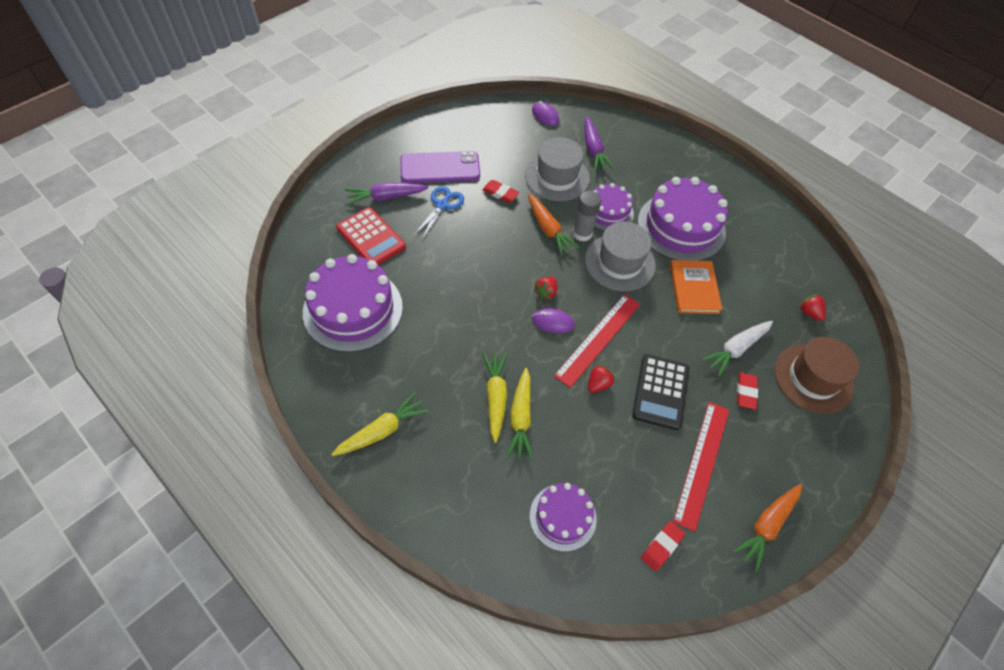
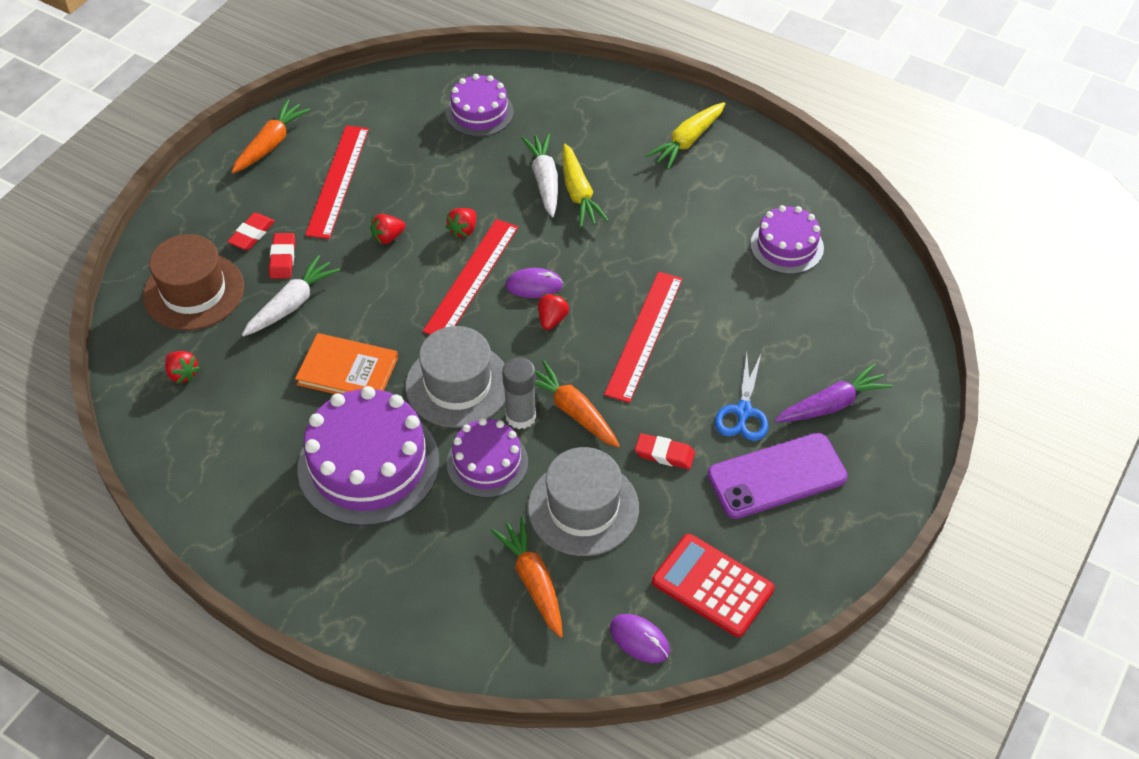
camera: 170 degrees right, 5 degrees down
purple cake [303,254,403,352] -> purple cake [750,205,824,274], size x0.58
red calculator [336,207,406,265] -> red calculator moved to [652,534,774,637]
yellow carrot [506,368,533,461] -> white carrot [521,133,558,217]
purple carrot [585,116,614,172] -> orange carrot [491,517,563,638]
black calculator [632,354,689,430] -> red strawberry [370,214,405,244]
red eraser [641,521,685,571] -> red eraser moved to [227,213,275,250]
orange book [670,260,723,314] -> orange book turned 60 degrees counterclockwise [295,333,398,394]
none -> red ruler [604,272,683,403]

